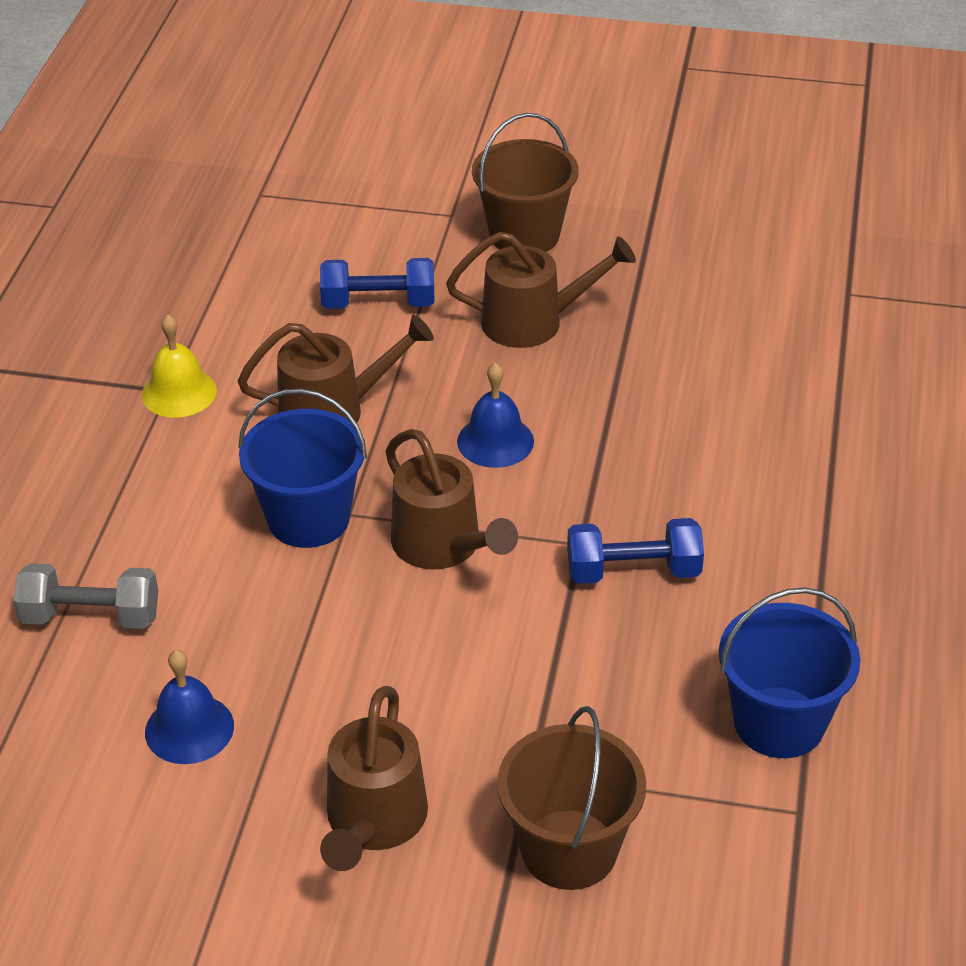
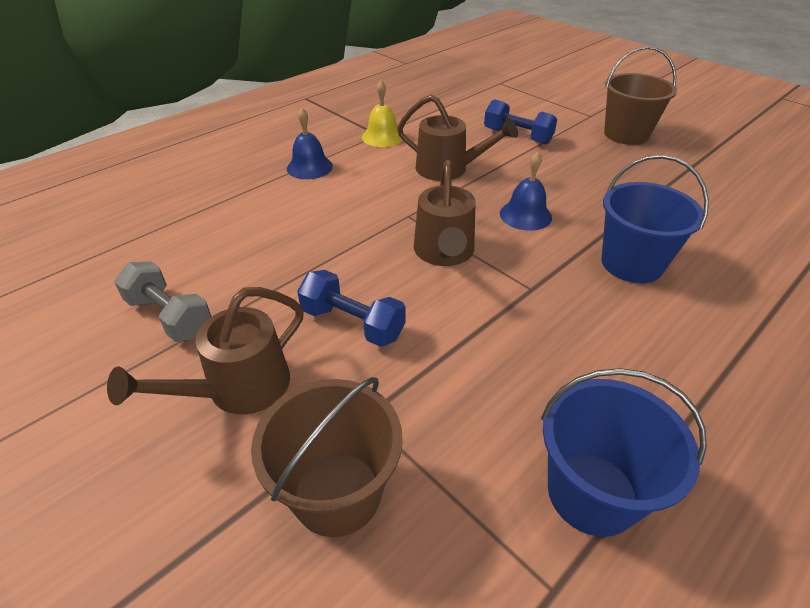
camera: 35 degrees right, 0 degrees up
grey dumbbell [13,563,158,629] -> grey dumbbell moved to [114,261,212,342]
blue bell [145,650,234,764] -> blue bell moved to [287,108,333,179]
blue bucket [238,389,367,548] -> blue bucket moved to [602,155,709,283]
brown watering can [446,232,636,348] -> none
blue dumbbell [567,518,704,584] -> blue dumbbell moved to [297,270,406,347]

